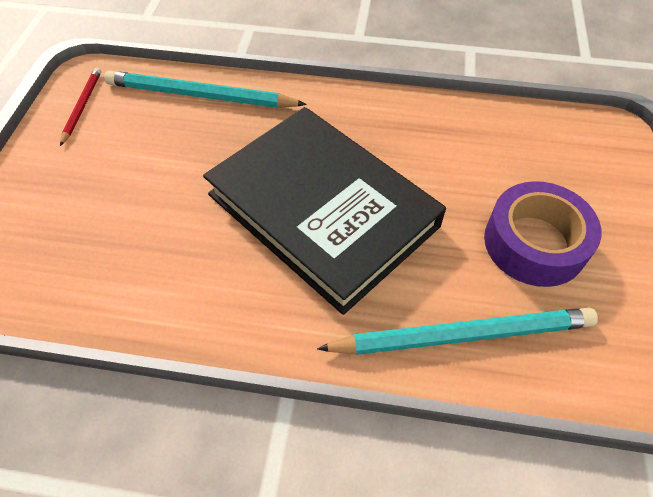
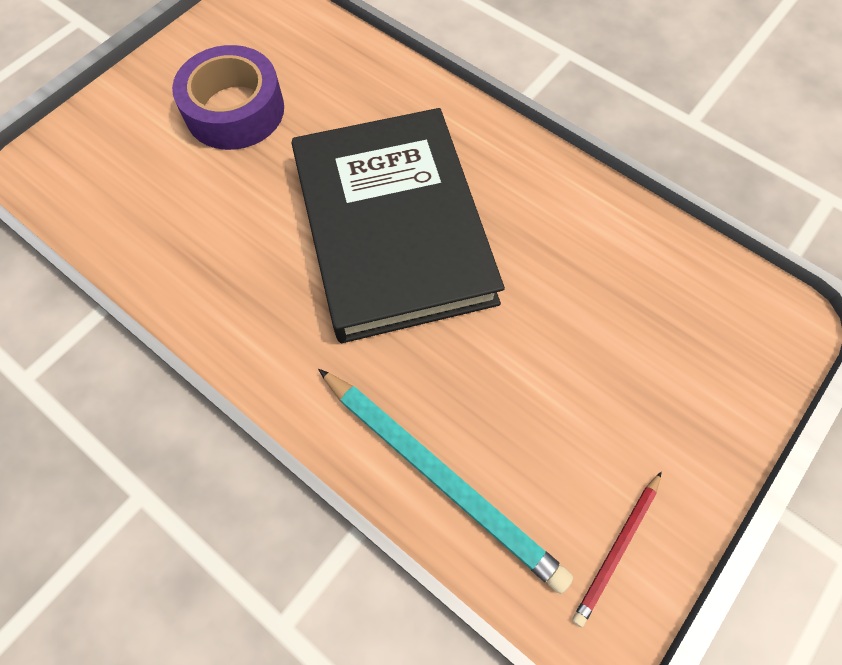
camera: 150 degrees left, 10 degrees up
turquoise pencil [317,308,598,355] -> none

